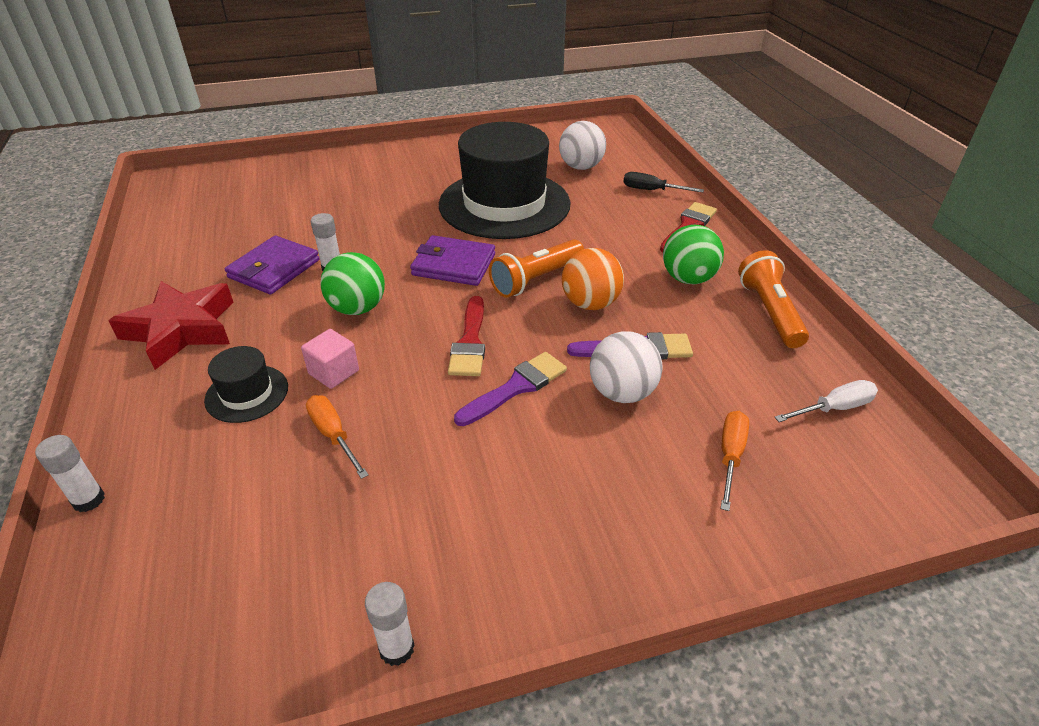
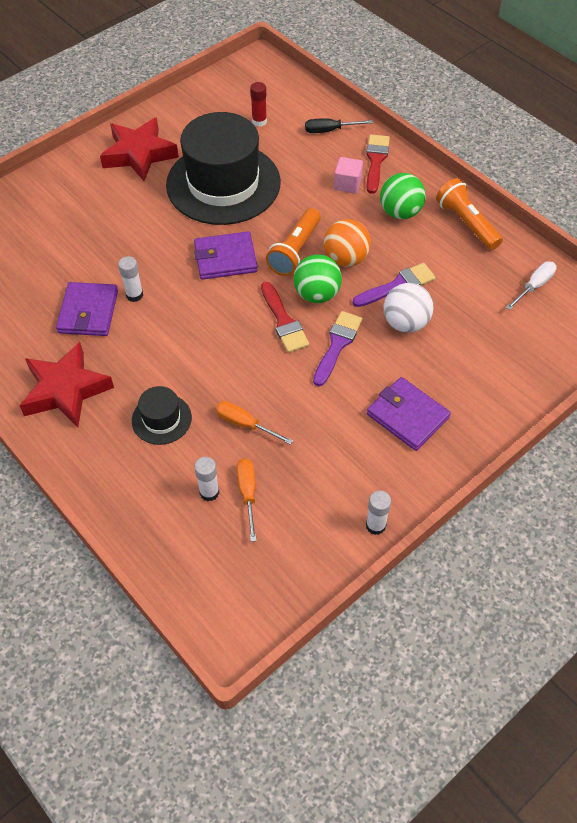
camera: 25 degrees left, 15 degrees up
white glue stick [35,435,105,512] -> white glue stick moved to [194,457,219,501]
pink cube [301,329,359,389] -> pink cube moved to [334,157,363,194]
green ball [320,252,385,315] -> green ball moved to [293,254,342,303]
white ball [559,121,606,170] -> red glue stick [250,82,267,126]
orange screwdriver [721,411,749,511] -> orange screwdriver moved to [237,459,257,542]
none -> red star [100,117,179,181]
none -> purple wallet [367,377,451,451]

